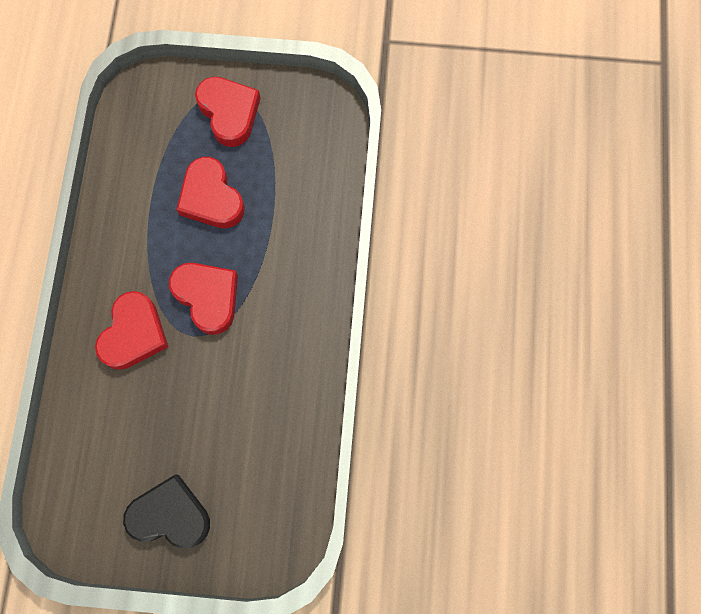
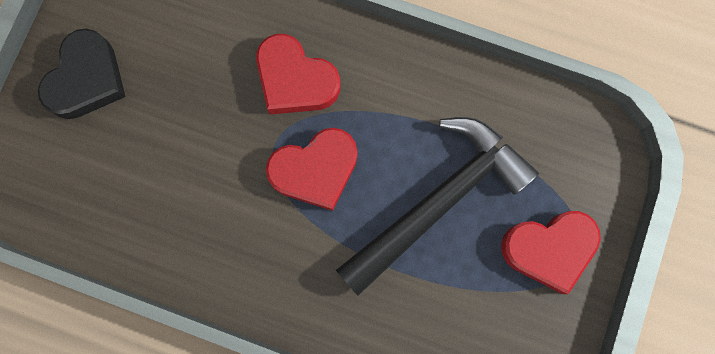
camera: 105 degrees right, 5 degrees up
red heart [176,157,245,228] -> black hammer [336,117,539,296]

